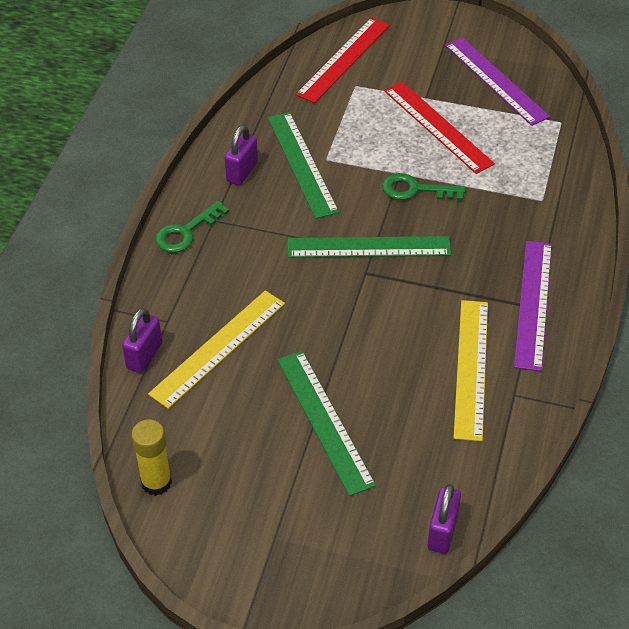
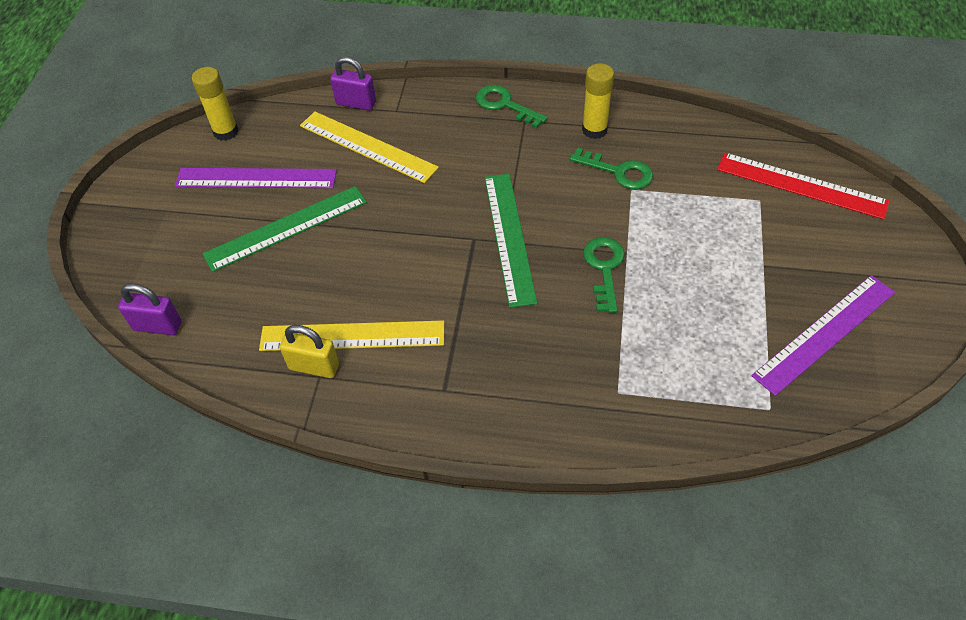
camera: 85 degrees right, 5 degrees up
purple padlock [225,125,258,185] -> yellow glue stick [582,63,614,139]
green ruler [268,112,339,219] -> green key [570,148,653,189]
red ruler [384,82,495,174] -> none
purple ruler [514,241,552,371] -> purple ruler moved to [175,168,337,188]
none -> yellow padlock [280,325,339,378]

